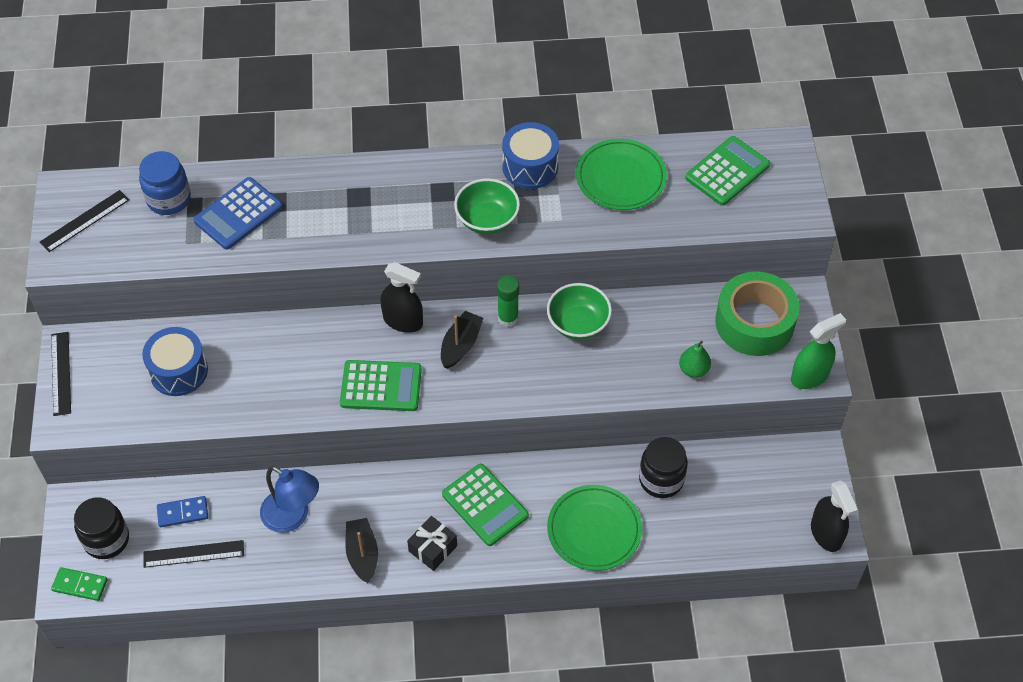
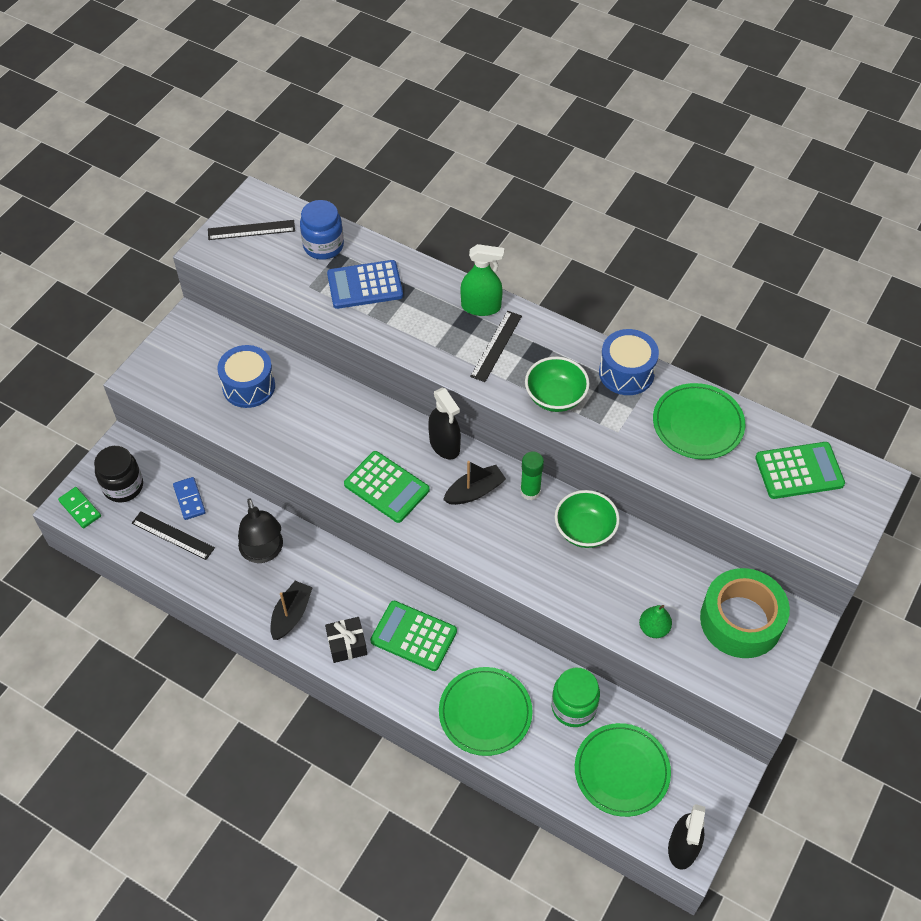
camera: 35 degrees right, 0 degrees up
black ruler [51,332,71,416] -> black ruler moved to [470,311,522,382]
blue domino [157,496,208,527] -> blue domino turned 45 degrees clockwise [173,477,206,520]
blue lamp [260,466,319,533] -> black lamp [238,499,283,563]
green calculator [442,464,529,546] -> green calculator turned 120 degrees clockwise [370,601,457,671]
black jar [639,437,688,498] -> green jar [551,668,600,727]
green spray bottle [791,313,846,389] -> green spray bottle moved to [460,244,504,316]
none -> green plate [575,723,671,817]

